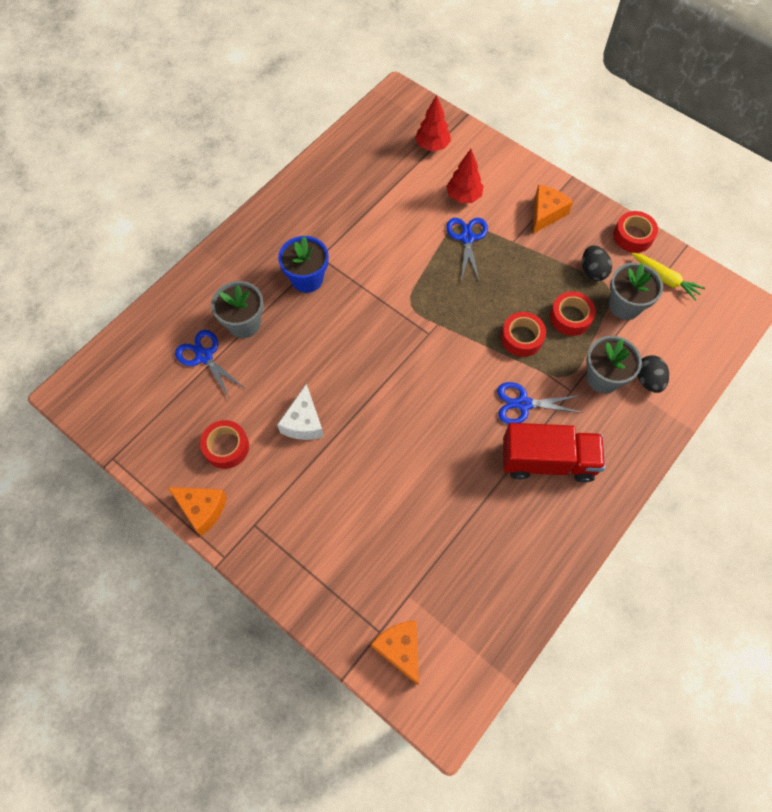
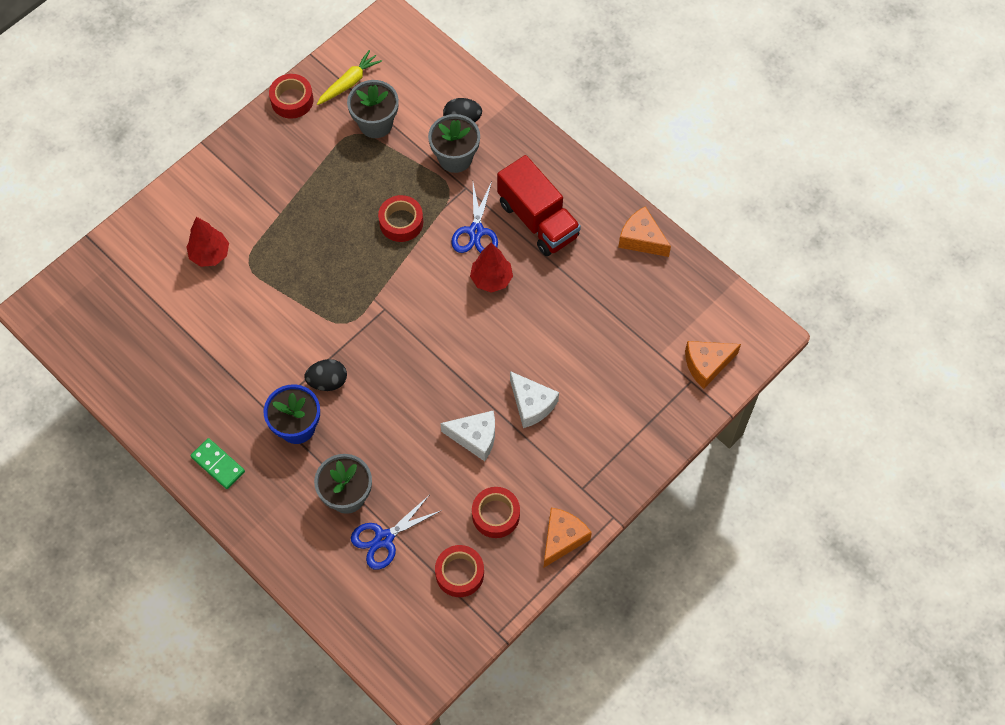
camera: 85 degrees left, 0 degrees up
red tree [415,95,451,151] -> red tree moved to [470,243,513,293]
blue scissors [446,218,488,281] -> none
red truck [503,423,605,483] -> red truck turned 135 degrees clockwise [497,155,581,256]
orange cheese [533,185,573,234] -> orange cheese moved to [618,206,671,257]
red tape [550,292,596,336] -> red tape moved to [435,545,484,597]
black egg [582,245,612,281] -> black egg moved to [304,359,347,391]
none -> green domino [190,438,245,489]
none -> white cheese [510,371,559,428]

